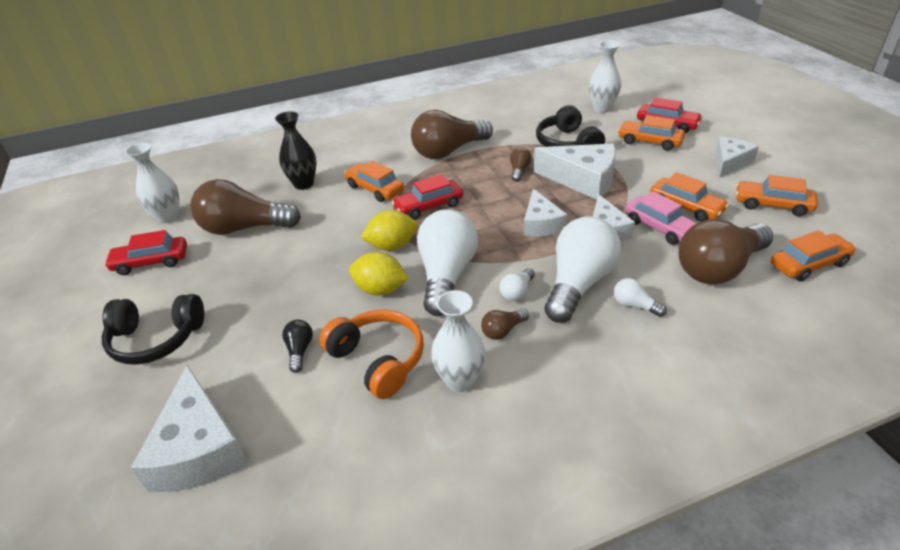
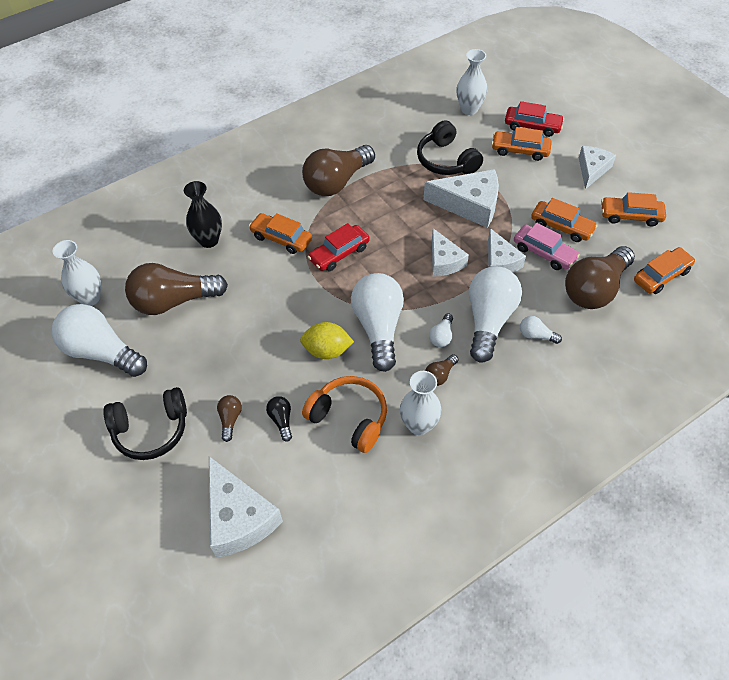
camera: 15 degrees left, 15 degrees up
red car [104,230,187,275] -> white light bulb [52,304,147,377]
yellow lemon [361,210,417,251] -> none
brown light bulb [510,147,532,182] -> brown light bulb moved to [217,395,242,442]

